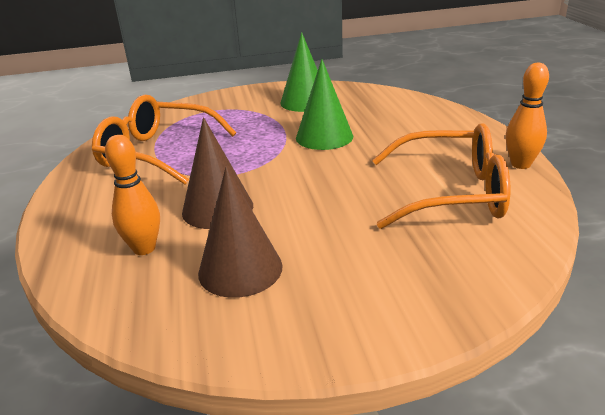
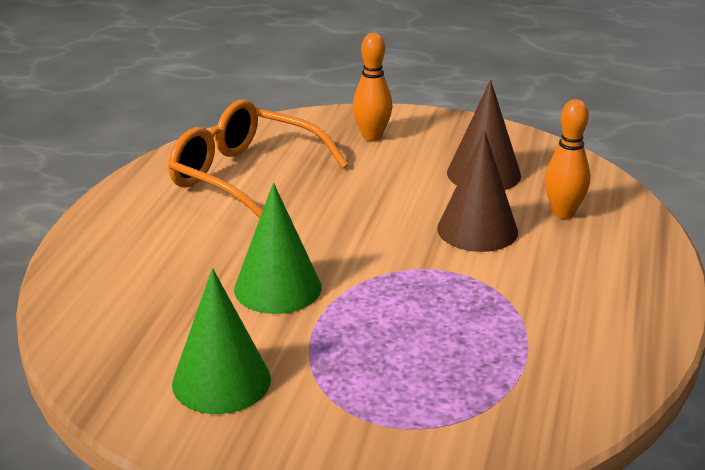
camera: 155 degrees left, 0 degrees up
orange glasses [92,95,237,185] -> none
orange bowling pin [506,63,549,169] -> orange bowling pin moved to [353,33,393,141]

